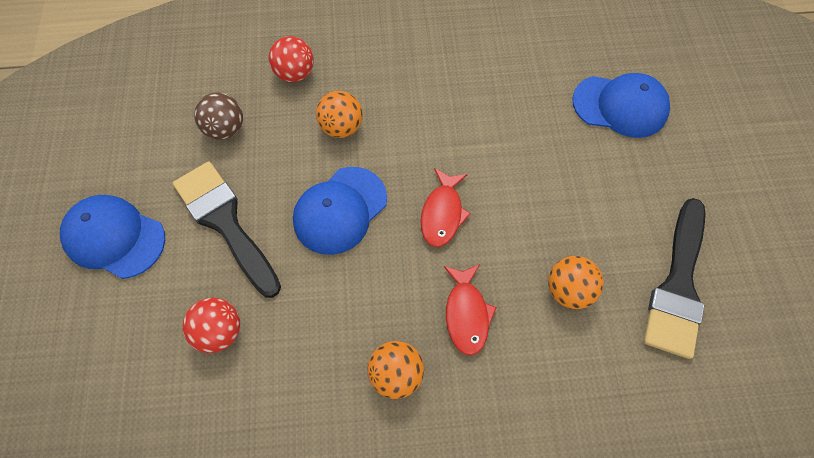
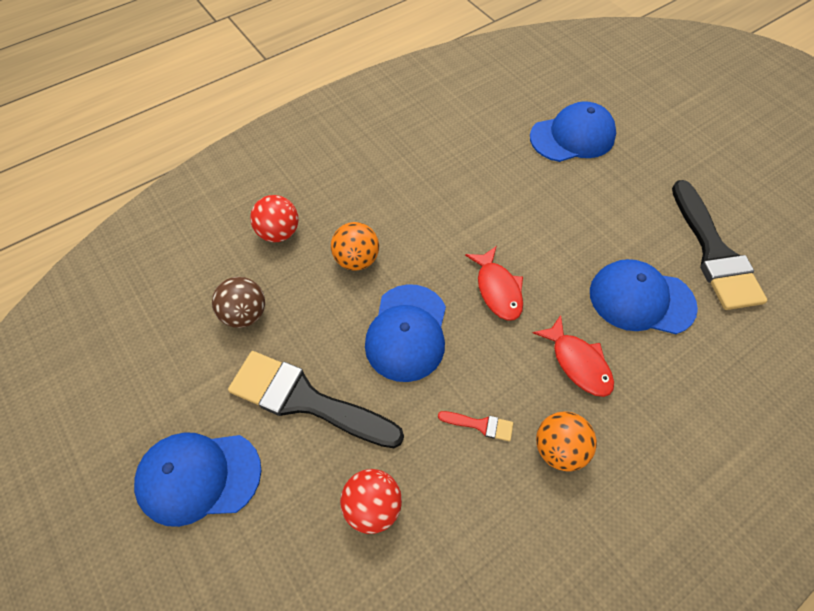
camera: 30 degrees left, 5 degrees down
orange ball [548,256,604,309] -> blue cap [590,259,698,334]
none -> red brush [438,411,513,441]

